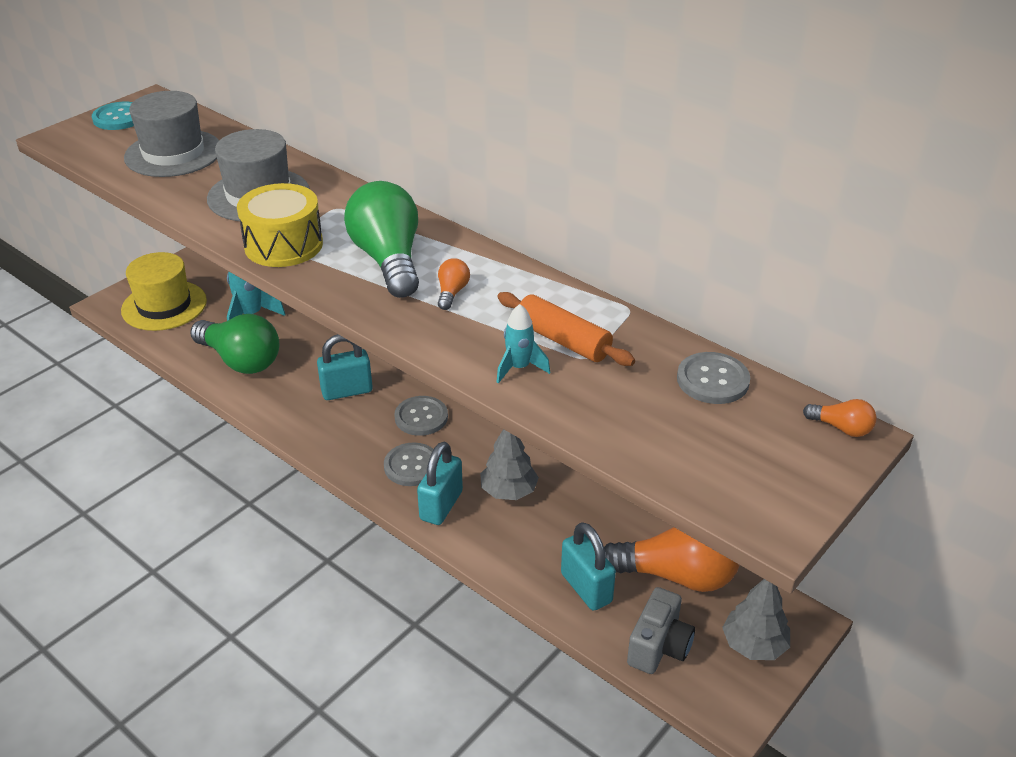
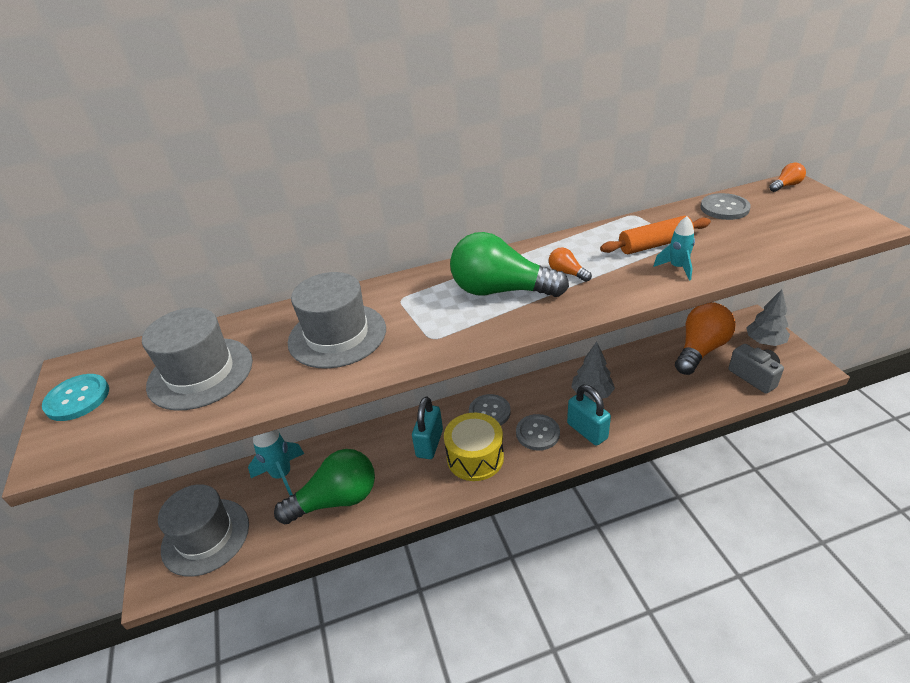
camera: 55 degrees left, 0 degrees up
yellow hat [121,252,207,331] -> grey hat [158,484,249,577]
yellow drum [237,183,323,267] -> yellow drum moved to [444,413,504,481]
turquoise padlock [561,522,616,611] -> none

